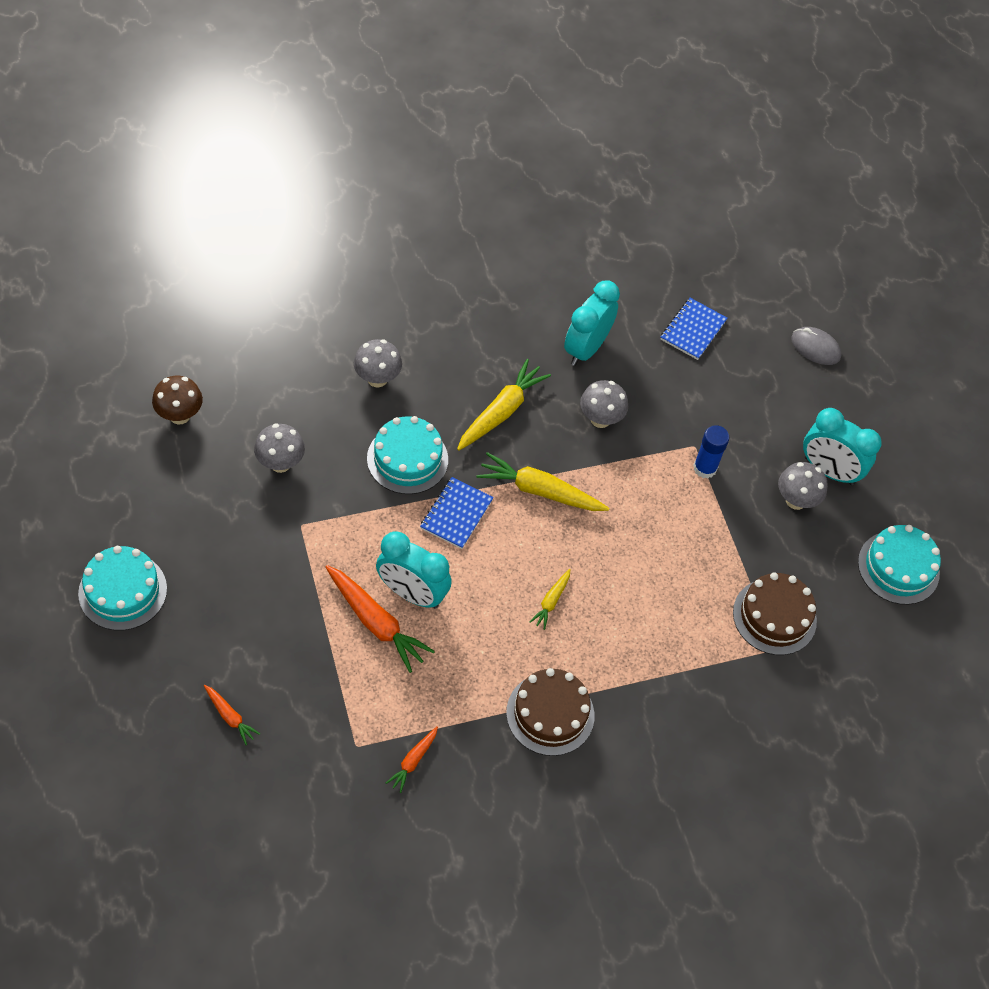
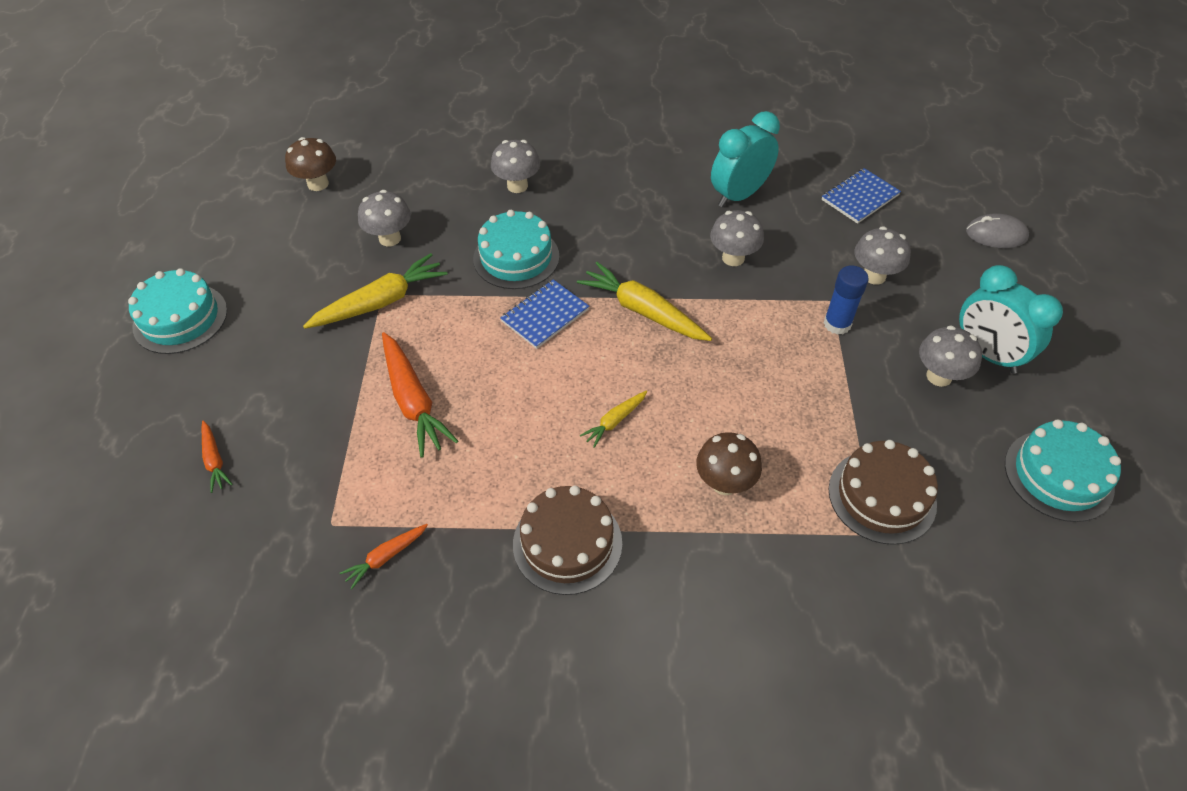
camera: 25 degrees right, 5 degrees down
turquoise clock [376,531,452,609] -> none
yellow carrot [457,359,551,451] -> yellow carrot moved to [303,253,447,329]
grey mouse [791,327,841,365] -> grey mouse turned 45 degrees counterclockwise [966,213,1029,248]
none -> brown mushroom [696,432,762,495]
none -> grey mushroom [854,226,911,285]

